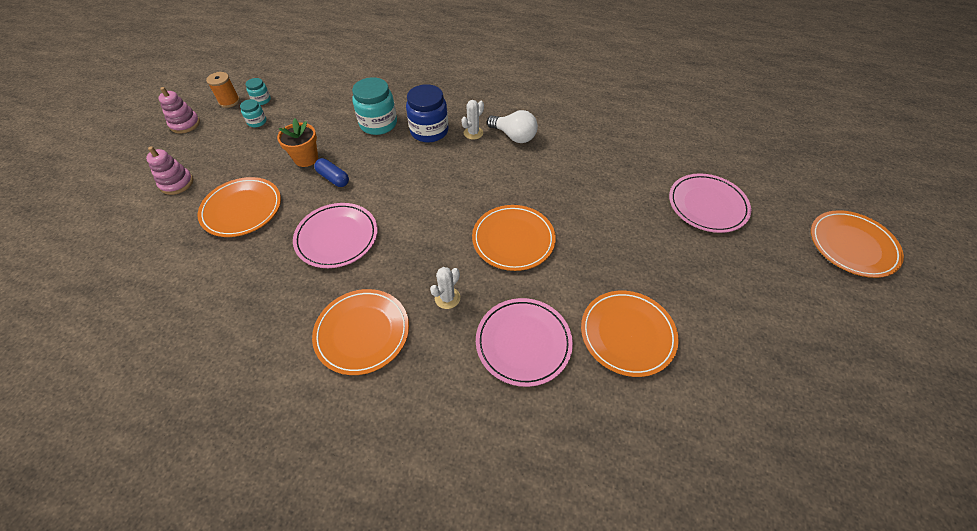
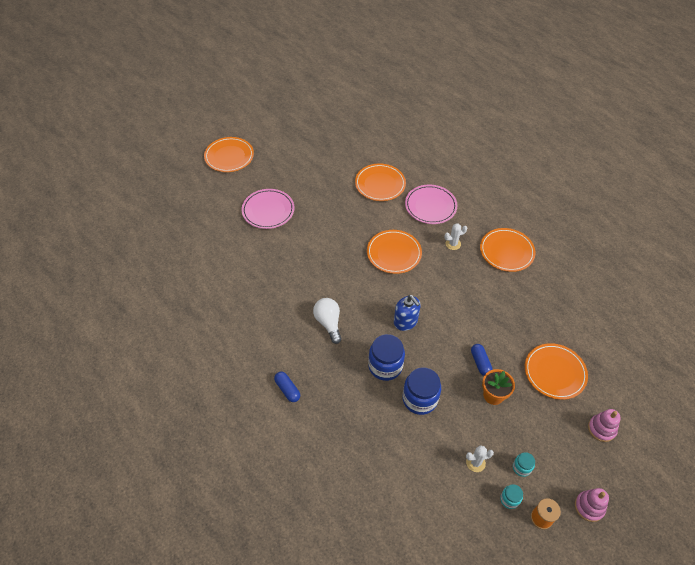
camera: 145 degrees left, 0 degrees up
pink plate [293,203,378,268] -> none
turquoise jar [352,77,397,135] -> blue jar [402,367,441,415]
white cactus [461,100,484,140] -> white cactus moved to [466,445,494,472]
none -> blue capsule [274,372,300,402]
none -> blue soap dispenser [394,295,421,331]

